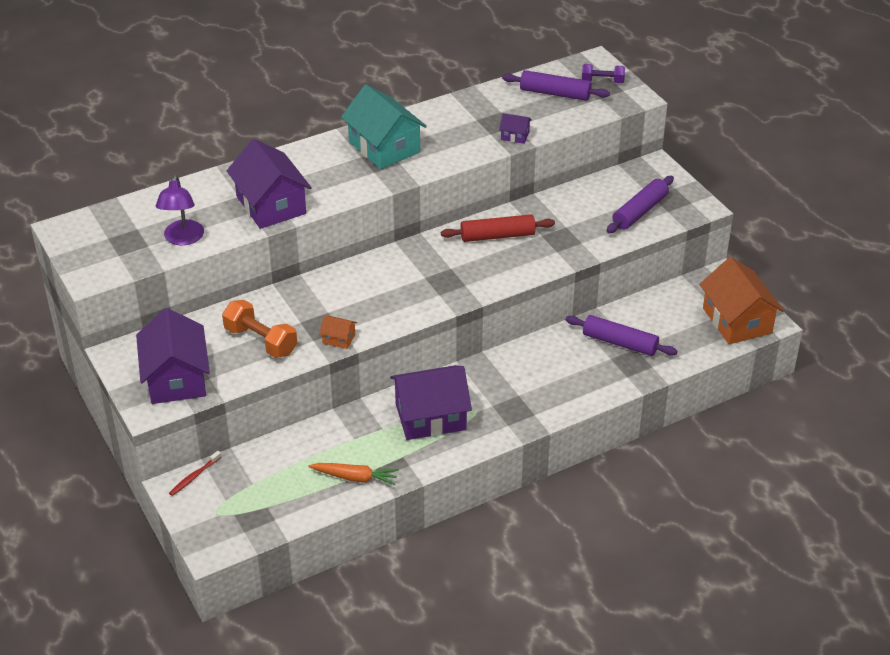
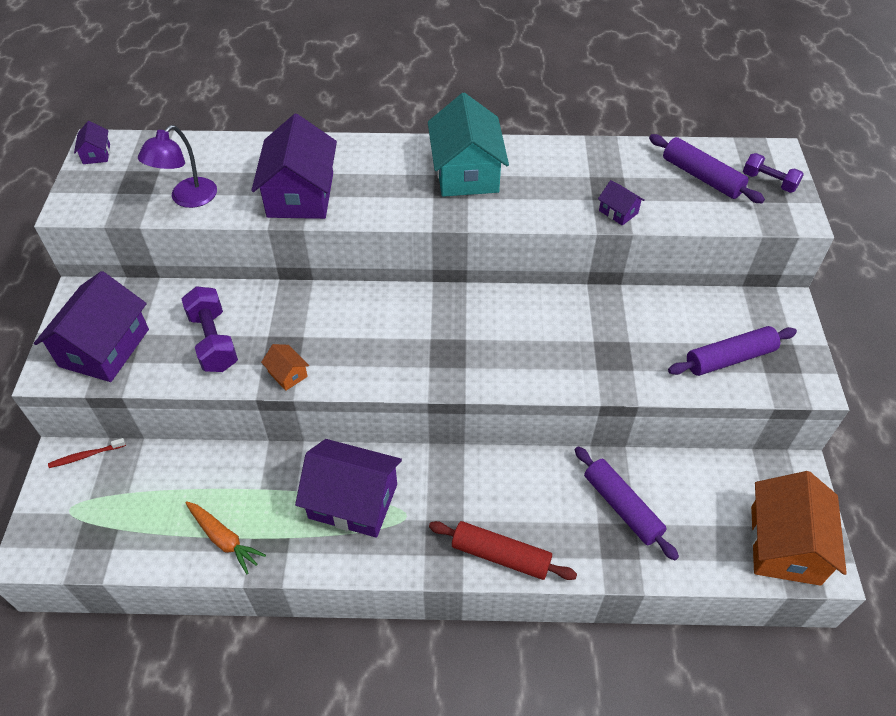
camera: 30 degrees right, 10 degrees up
orange dumbbell [222,300,297,358] -> purple dumbbell [182,286,238,372]
red rolling pin [441,214,555,242] -> red rolling pin moved to [429,521,577,580]
none -> purple house [74,121,110,164]

